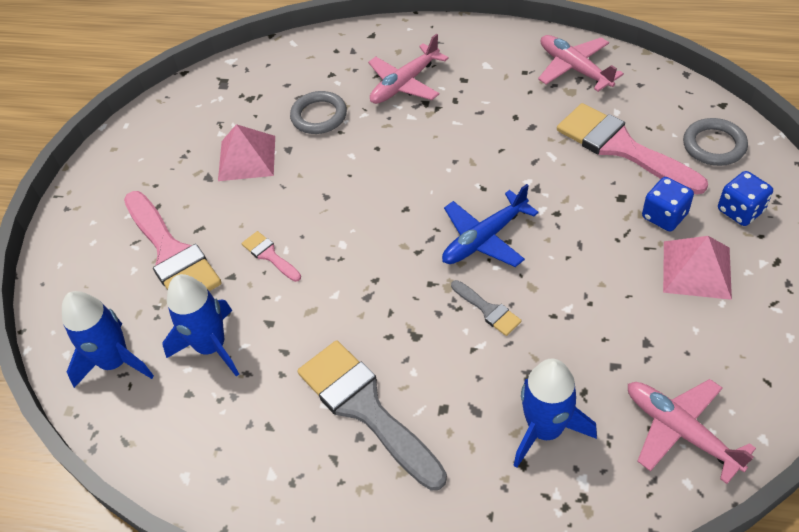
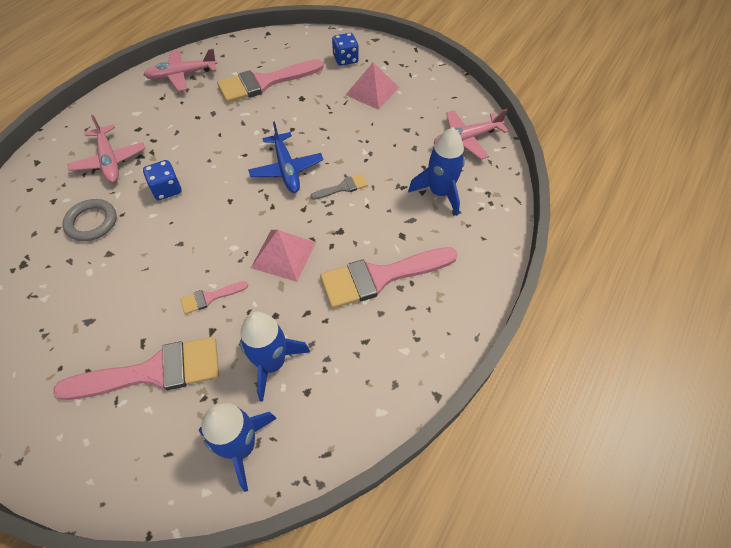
camera: 75 degrees left, 5 degrees up
pink pyramid [218,124,275,181] -> pink pyramid moved to [251,230,316,282]
grey brush [297,340,447,491] -> pink brush [320,247,458,308]
blue dice [642,177,694,231] -> blue dice moved to [143,160,181,200]
grey ring [683,118,748,166] -> none

